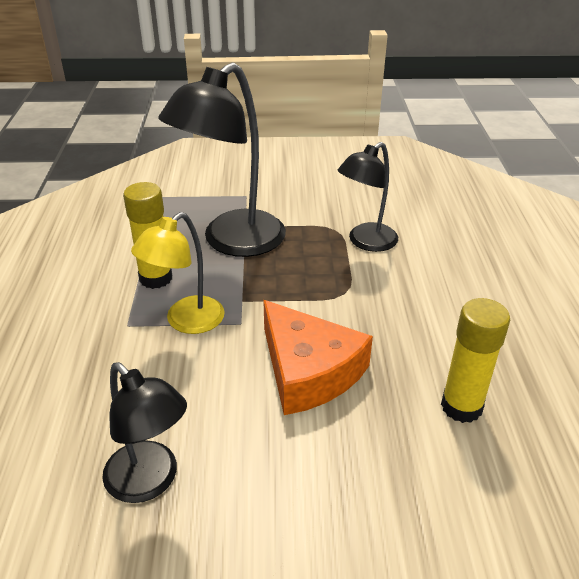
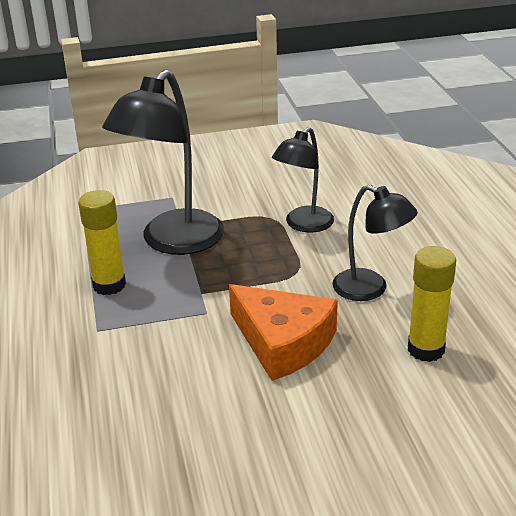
camera: 10 degrees left, 5 degrees down
black lamp [102,362,187,503] -> black lamp moved to [332,185,418,301]
yellow lamp [131,212,225,334] -> none

